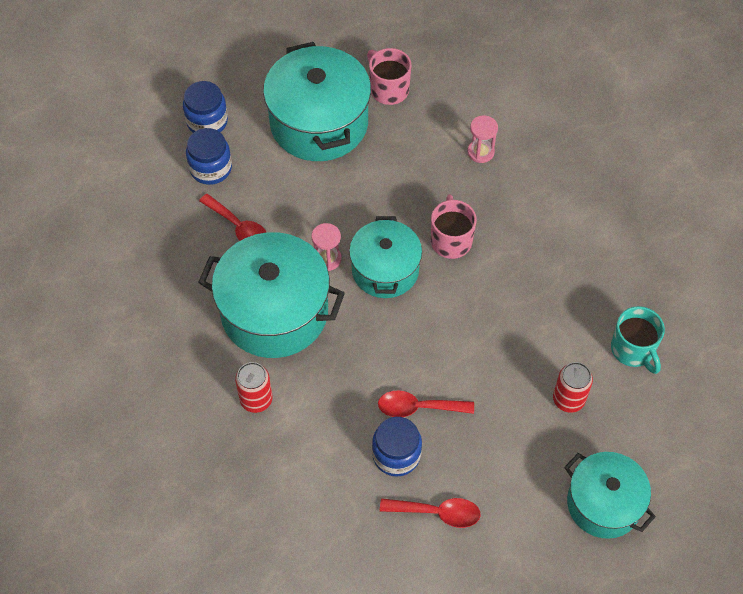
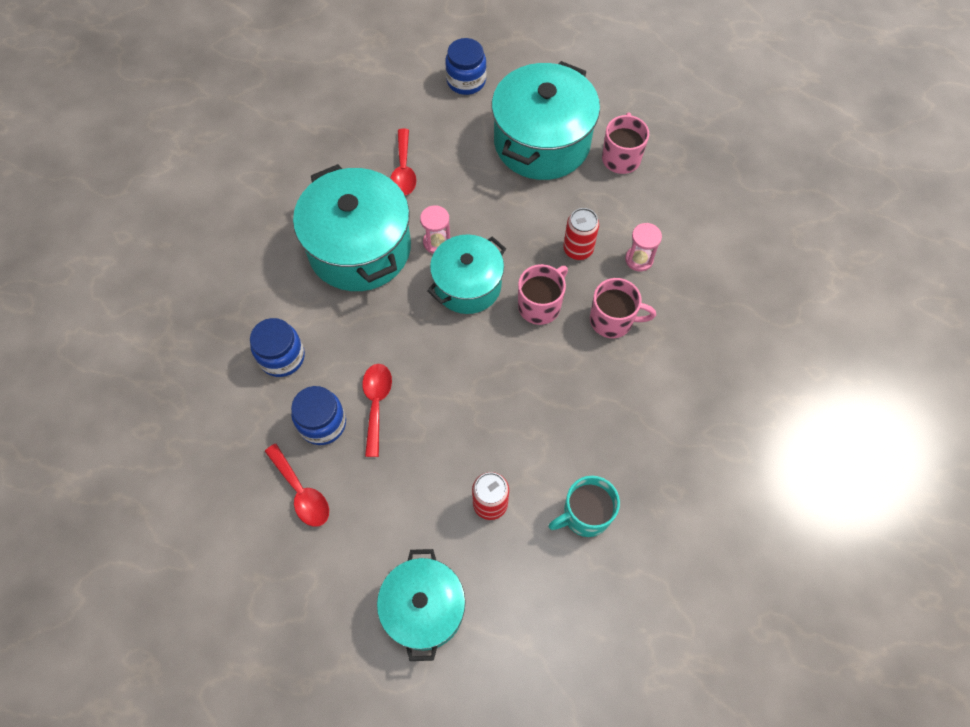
camera: 45 degrees right, 5 degrees up
blue jar [186,128,232,185] -> blue jar moved to [250,318,305,377]
red can [235,362,272,413] -> red can moved to [563,208,599,260]
red spoon [378,390,474,417] -> red spoon turned 45 degrees clockwise [362,364,392,457]
turquoise mug [611,306,665,374] -> turquoise mug turned 45 degrees clockwise [548,476,620,537]
none -> pink mug [590,278,656,338]

